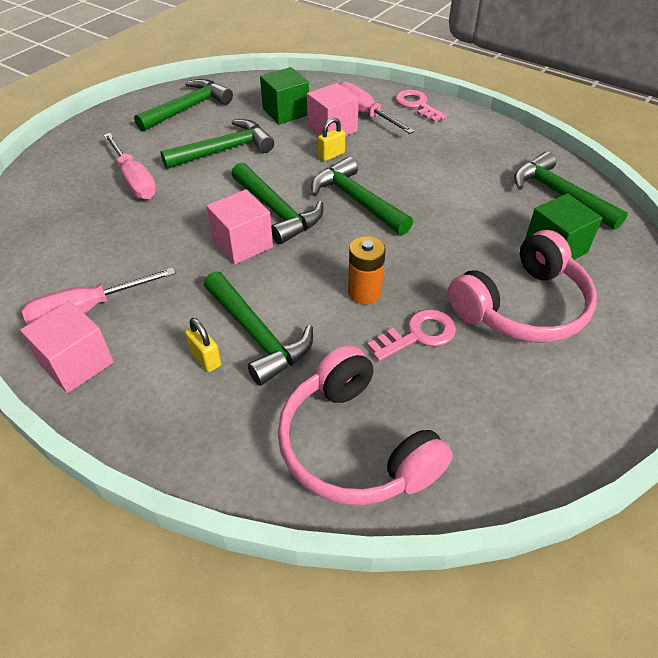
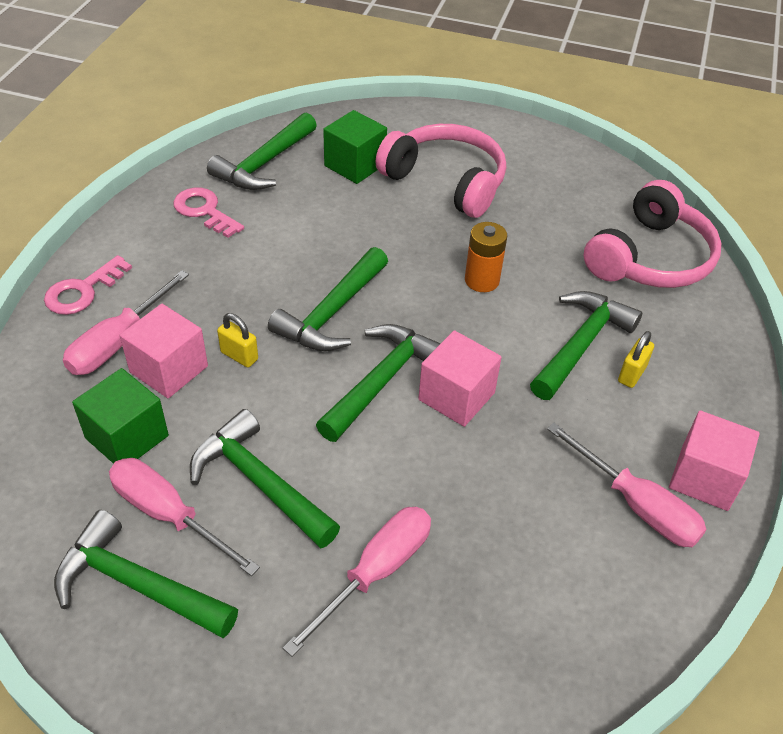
camera: 110 degrees left, 0 degrees up
pink key [368,309,456,361] -> pink key moved to [173,188,244,238]
none -> pink screwdriver [109,458,260,576]

